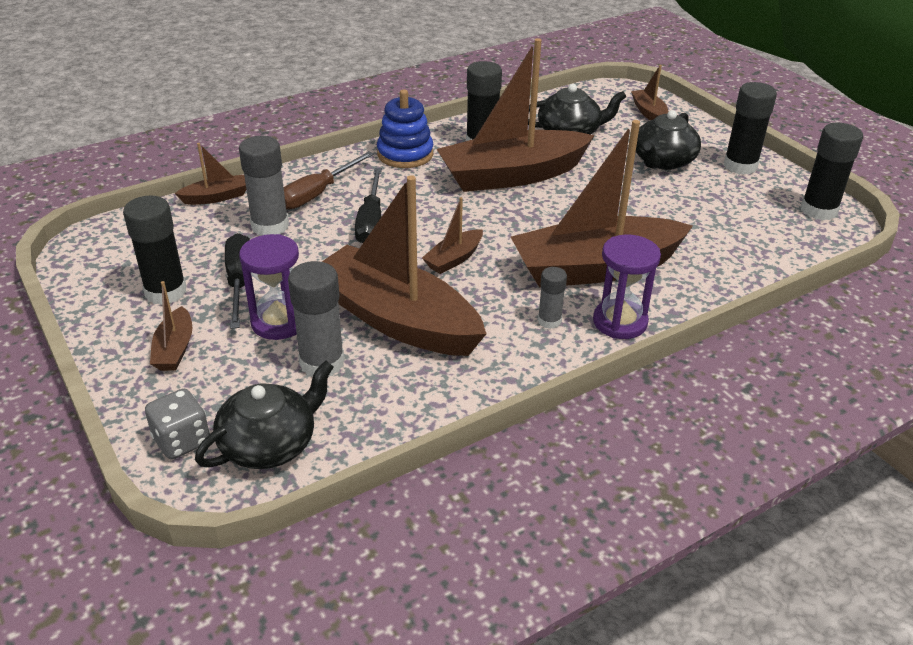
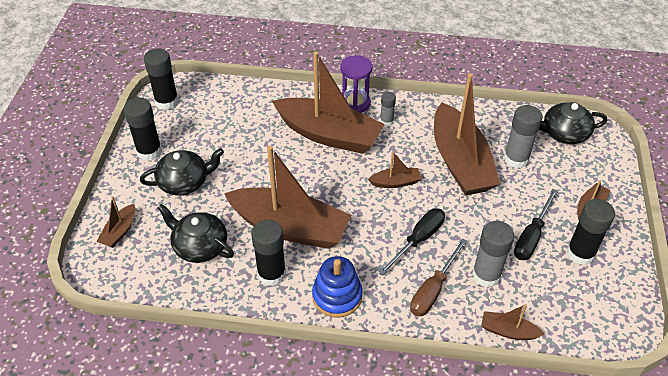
camera: 140 degrees left, 10 degrees up
grey dice [145,389,210,459] -> none
purple hourglass [239,234,299,340] -> none
brown screwdriver [283,151,374,210] -> brown screwdriver turned 135 degrees clockwise [410,239,467,316]

